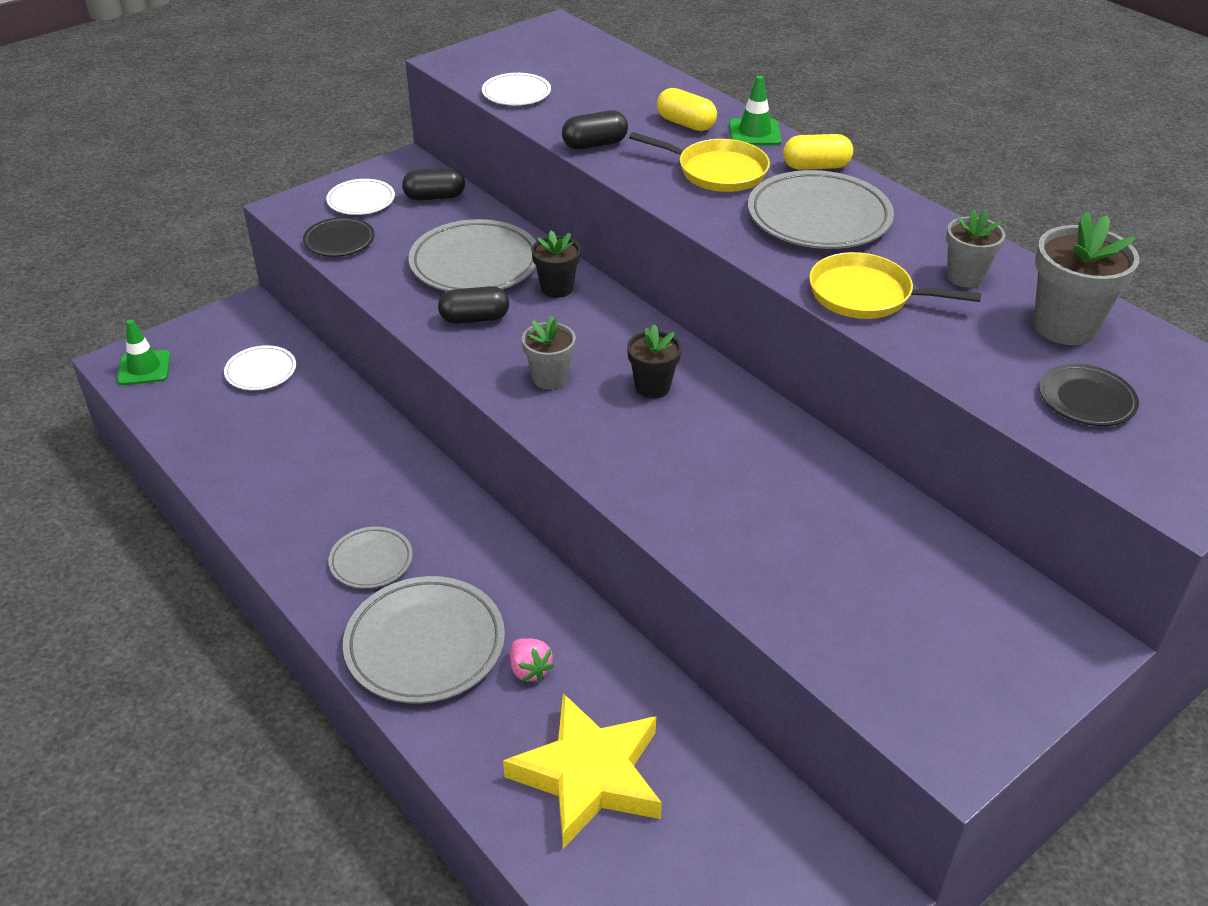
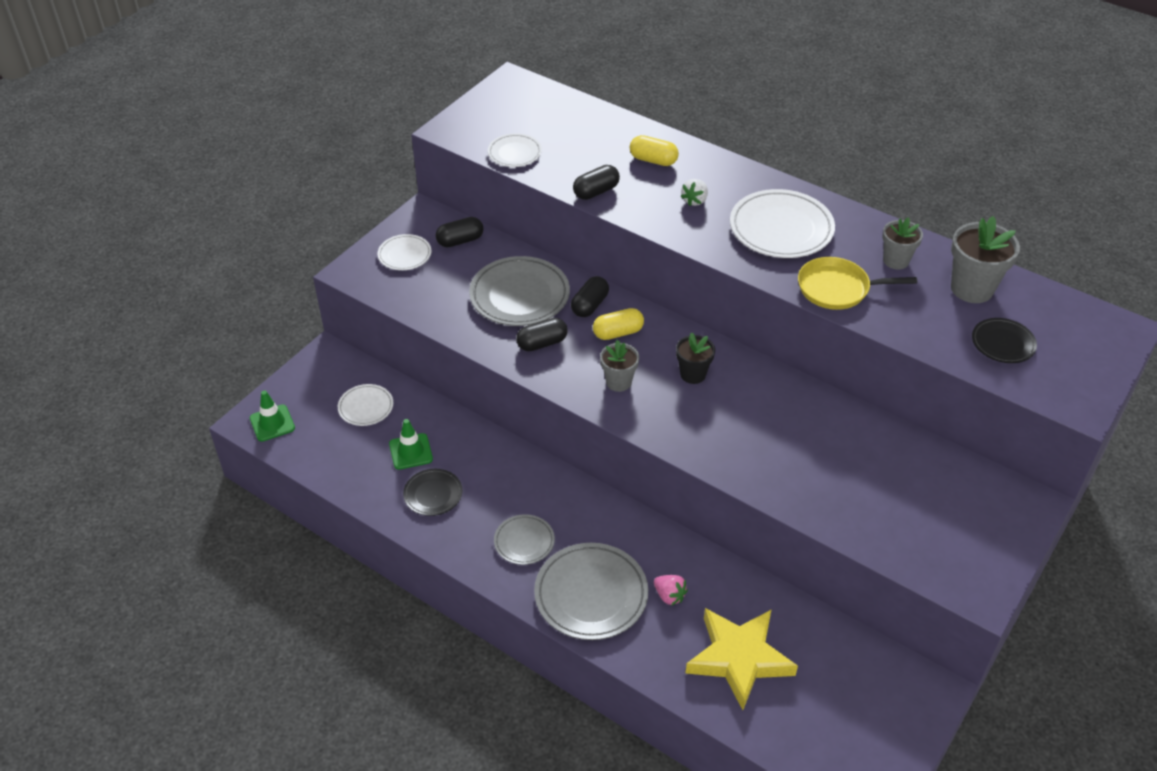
camera: 15 degrees left, 5 degrees up
black plate [303,217,375,257] -> black plate moved to [403,469,462,516]
black flower pot [531,231,581,298] -> black capsule [571,276,609,317]
yellow pan [629,132,770,192] -> white strawberry [680,179,708,206]
green traffic cone [729,76,782,145] -> green traffic cone moved to [389,419,433,470]
grey plate [748,170,894,249] -> white plate [730,189,835,258]
yellow capsule [783,134,853,170] -> yellow capsule moved to [593,308,644,340]

